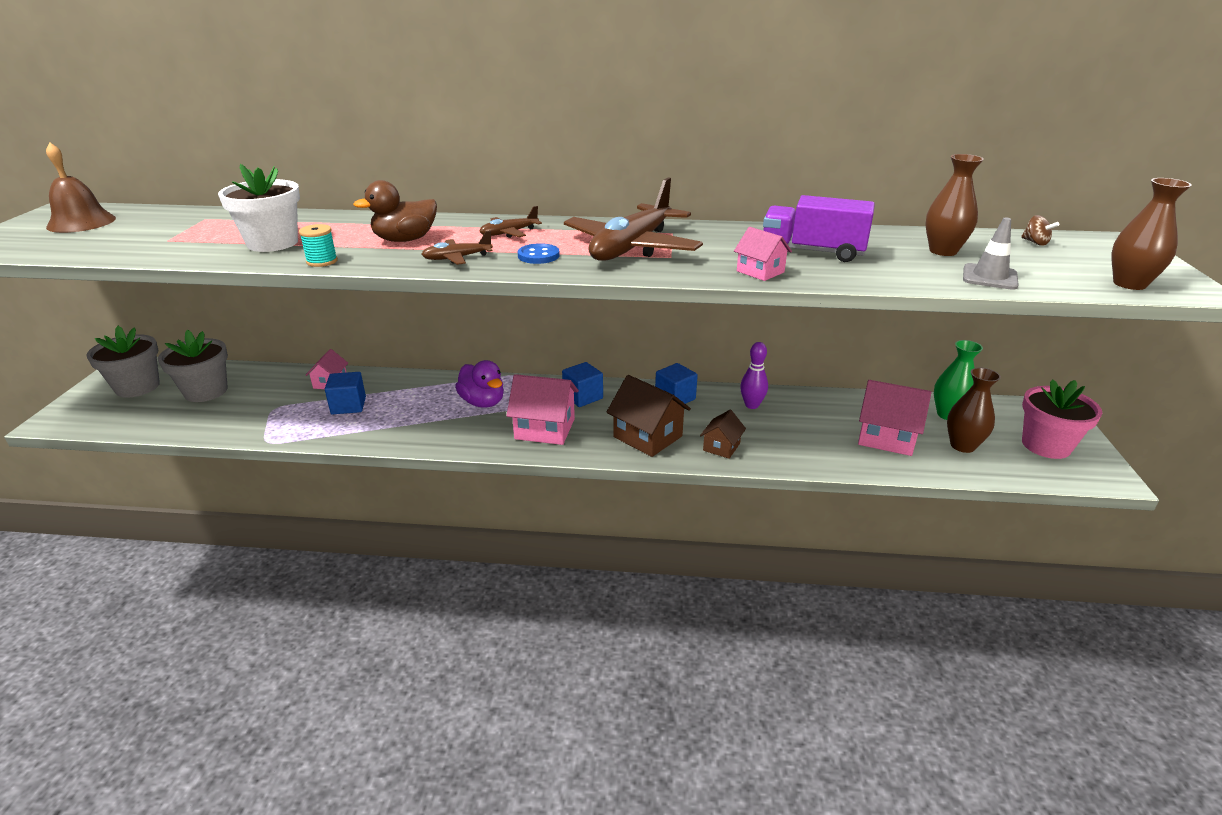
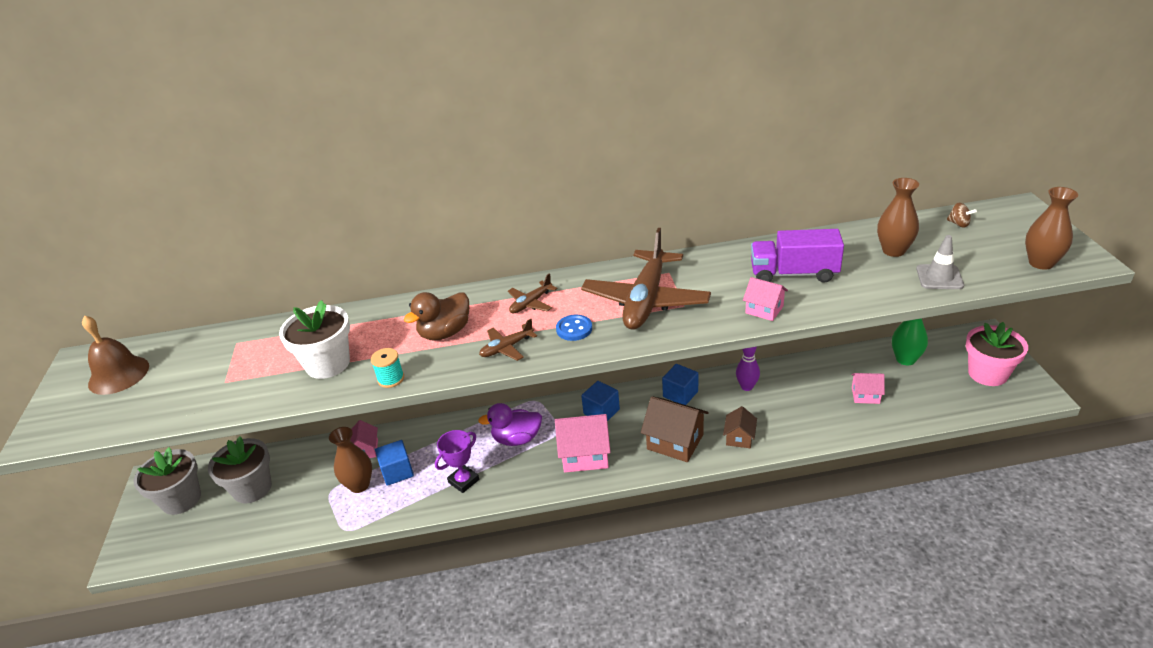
camera: 10 degrees left, 5 degrees up
purple duck [455,360,504,408] -> purple duck turned 135 degrees clockwise [478,403,542,446]
pink house [858,380,931,456] -> pink house [851,373,885,404], size x0.57
brown vase [947,368,1001,453] -> brown vase moved to [329,427,372,493]
none -> purple trophy [435,430,479,493]

